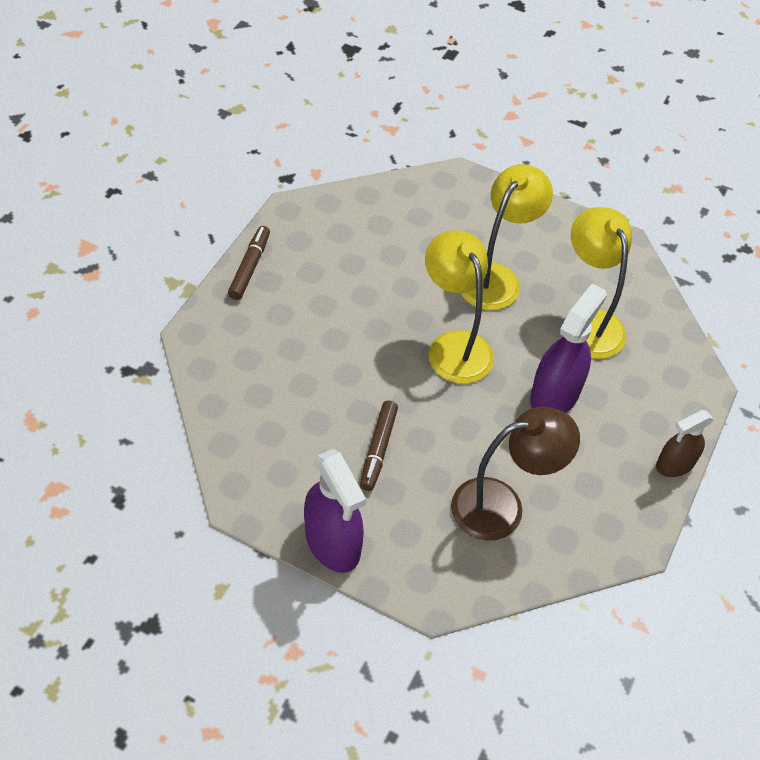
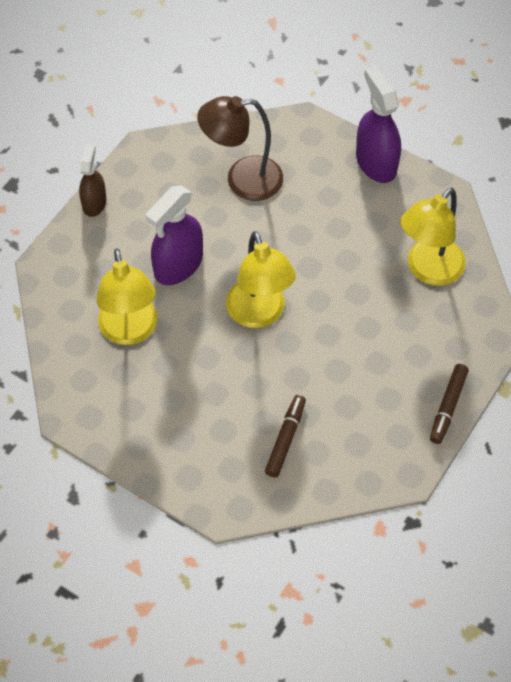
camera: 170 degrees left, 5 degrees up
brown marker [360,401,398,491] -> brown marker moved to [265,395,306,478]
yellow lamp [461,164,553,310] -> yellow lamp moved to [400,187,466,286]
brown spray bottle [656,410,714,477] -> brown spray bottle turned 60 degrees counterclockwise [79,143,106,217]

